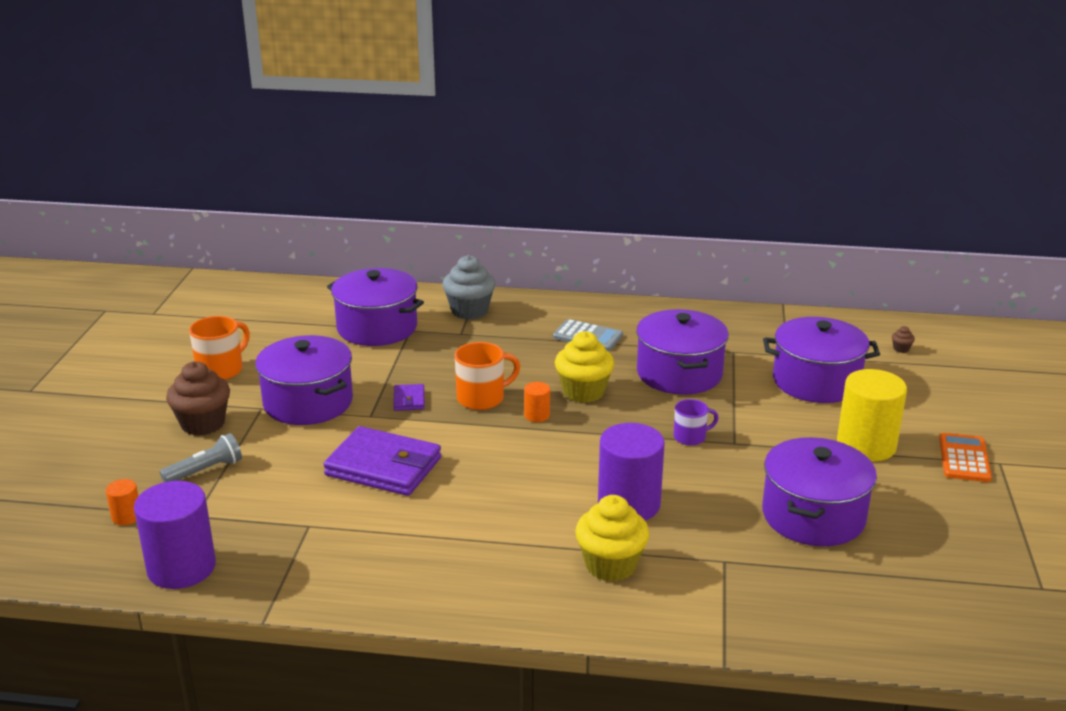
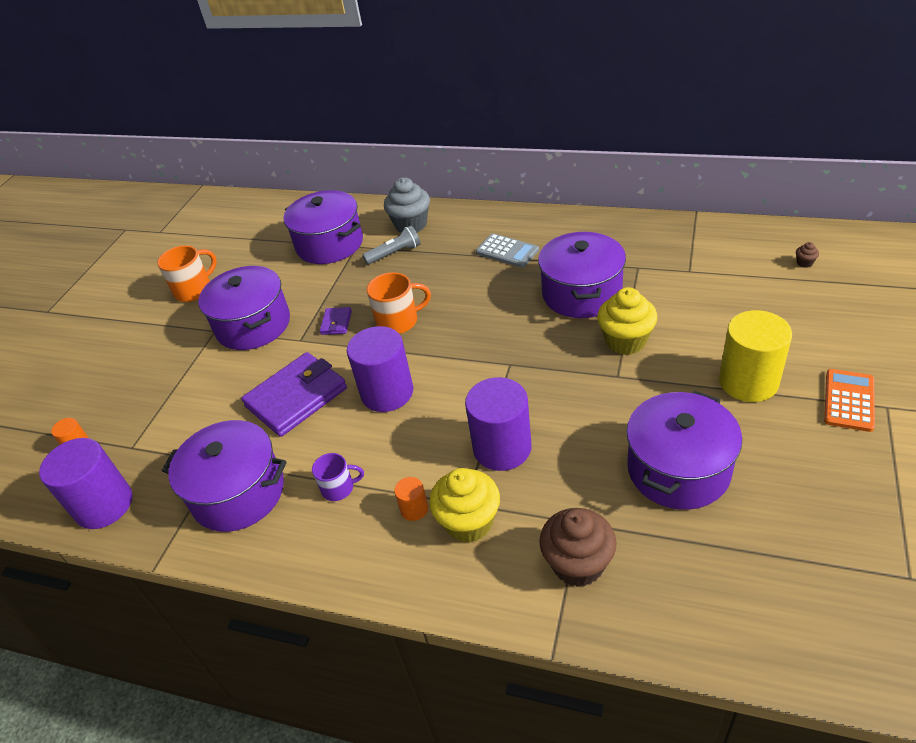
camera: 15 degrees right, 15 degrees up
grey flashlight [160,433,242,482] -> grey flashlight moved to [363,225,421,265]
brown cupcake [166,361,230,436] -> brown cupcake moved to [539,508,616,587]
purple wallet [323,426,441,496] -> purple wallet turned 75 degrees counterclockwise [241,352,347,437]
orange cylinder [524,382,550,422] -> orange cylinder moved to [394,477,428,521]
yellow cupcake [555,331,614,403] -> yellow cupcake moved to [597,287,657,355]
purple mug [674,399,719,446] -> purple mug moved to [312,453,364,501]
purple pot [763,317,880,403] -> purple pot moved to [162,420,287,532]
none -> purple cylinder [347,326,413,412]

